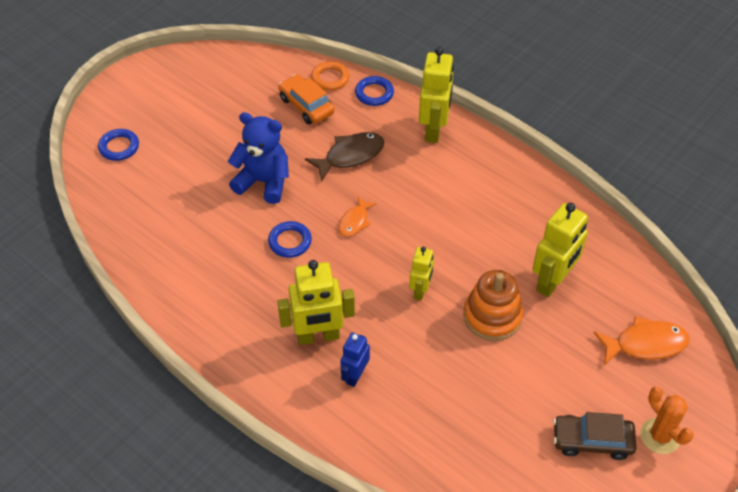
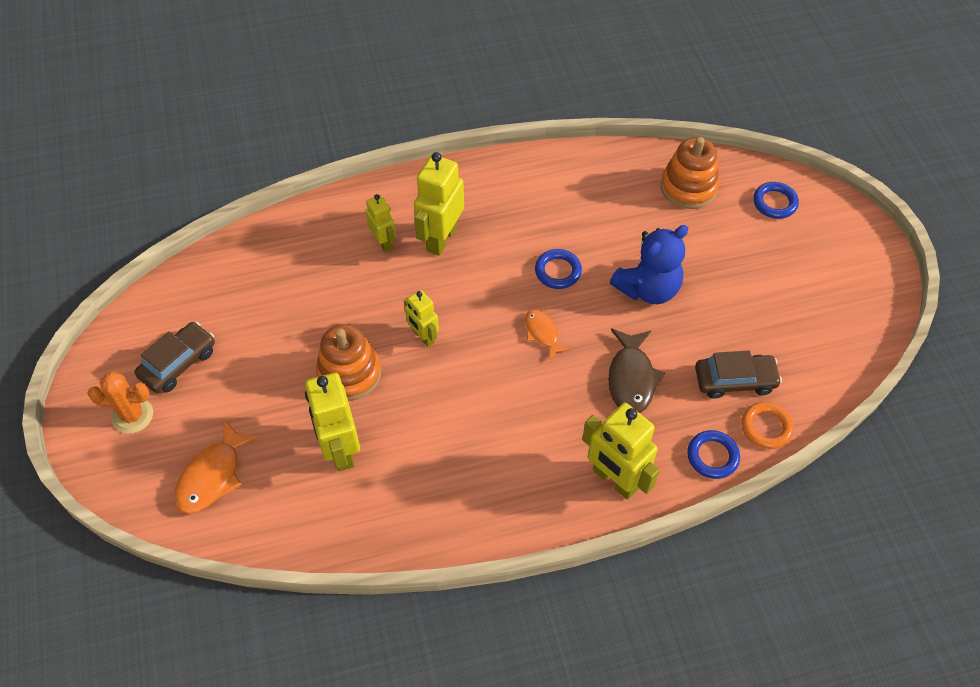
camera: 125 degrees right, 5 degrees up
orange car [278,74,335,124] -> brown car [695,351,782,399]
blue robot [341,333,370,387] -> yellow robot [366,194,396,253]
none -> orange stacking toy [661,137,719,209]

